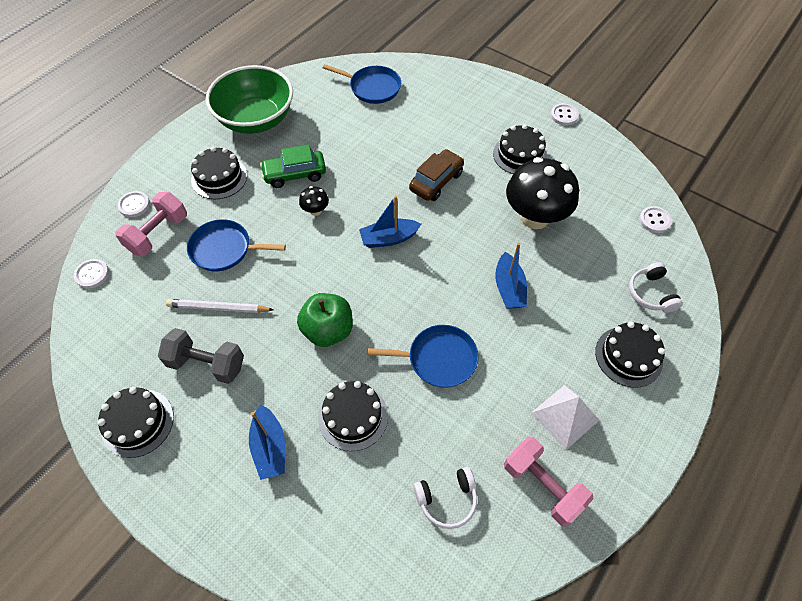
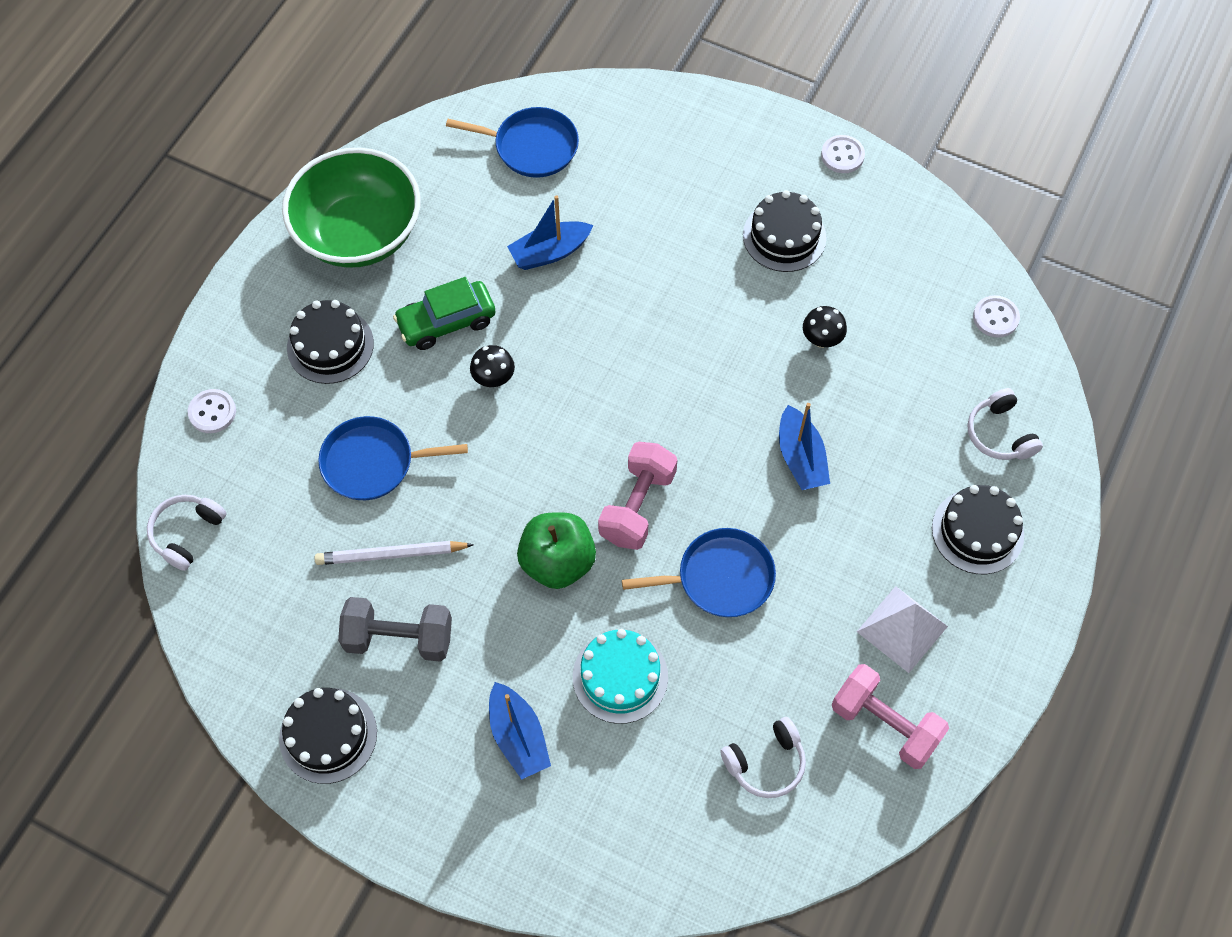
camera: 10 degrees left, 5 degrees up
white button [74,259,109,289] -> white headphones [147,495,227,571]
pink dumbbell [115,192,187,256] -> pink dumbbell moved to [598,442,677,550]
black cake [318,381,388,451] -> turquoise cake [573,629,668,724]
blue boat [359,196,421,248] -> blue boat moved to [507,195,593,270]
brown car [409,149,464,201] -> none
black mushroom [506,157,579,229] -> black mushroom [803,306,847,348], size x0.43

